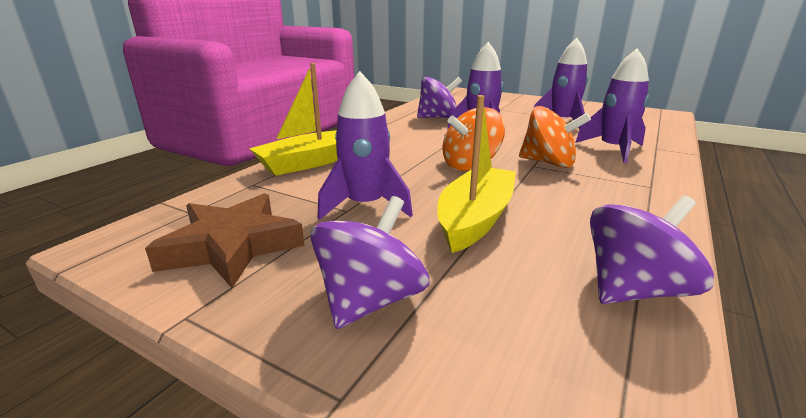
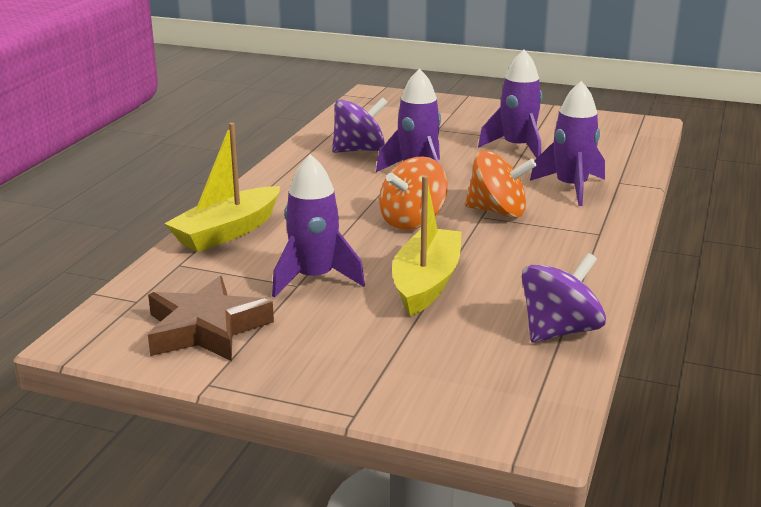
camera: 10 degrees left, 0 degrees up
purple spinning top [310,196,430,329] -> none

